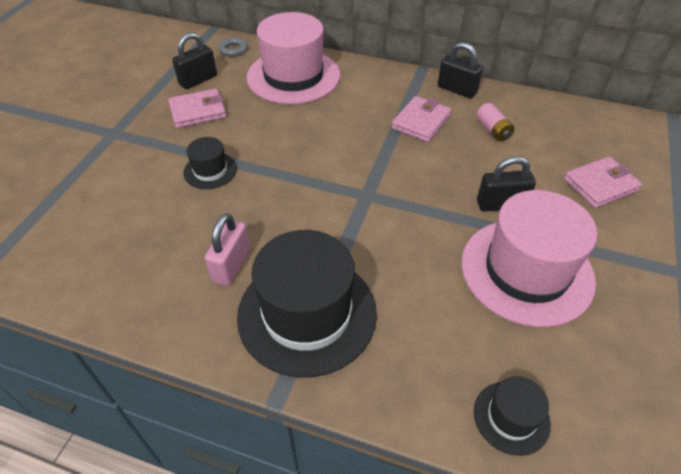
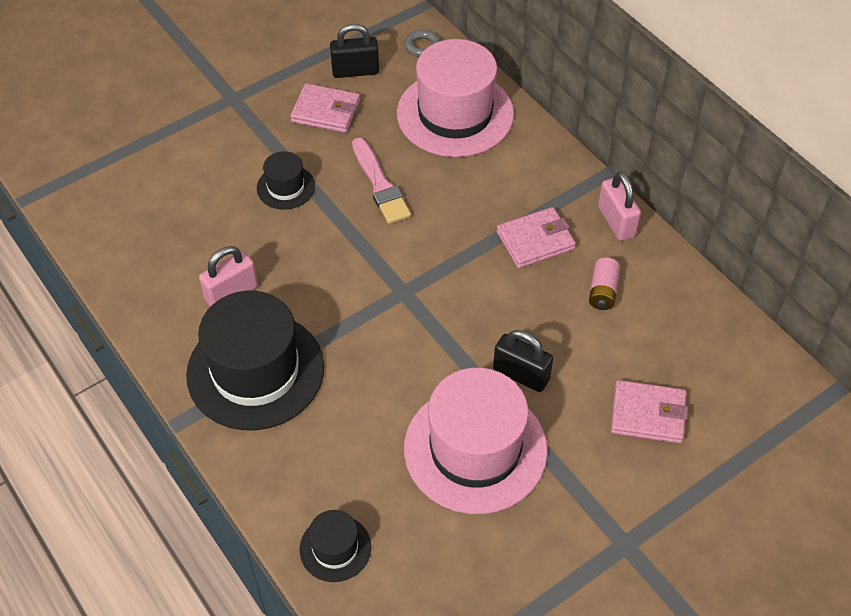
camera: 35 degrees right, 5 degrees up
black padlock [438,42,483,98] -> pink padlock [598,172,641,241]
none -> pink brush [352,138,411,224]

